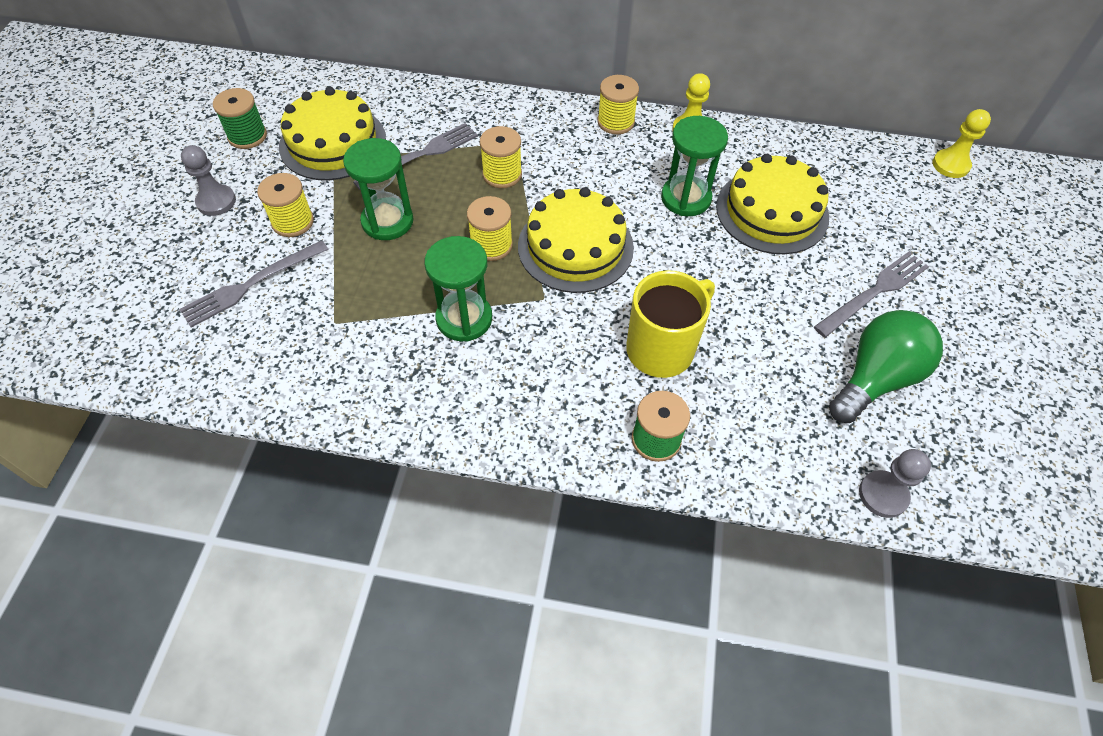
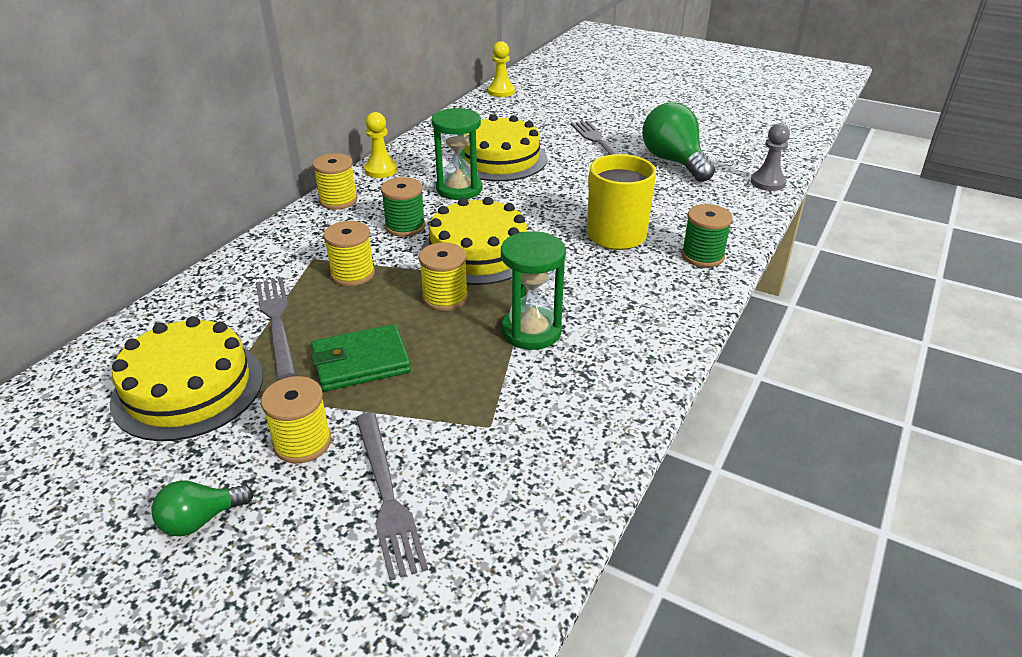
camera: 70 degrees left, 20 degrees down
grey pawn [181,145,236,216] -> green light bulb [151,480,254,536]
green spool [213,88,267,149] -> green spool moved to [381,177,425,237]
green hourglass [343,138,413,240] -> green wallet [311,324,411,391]

